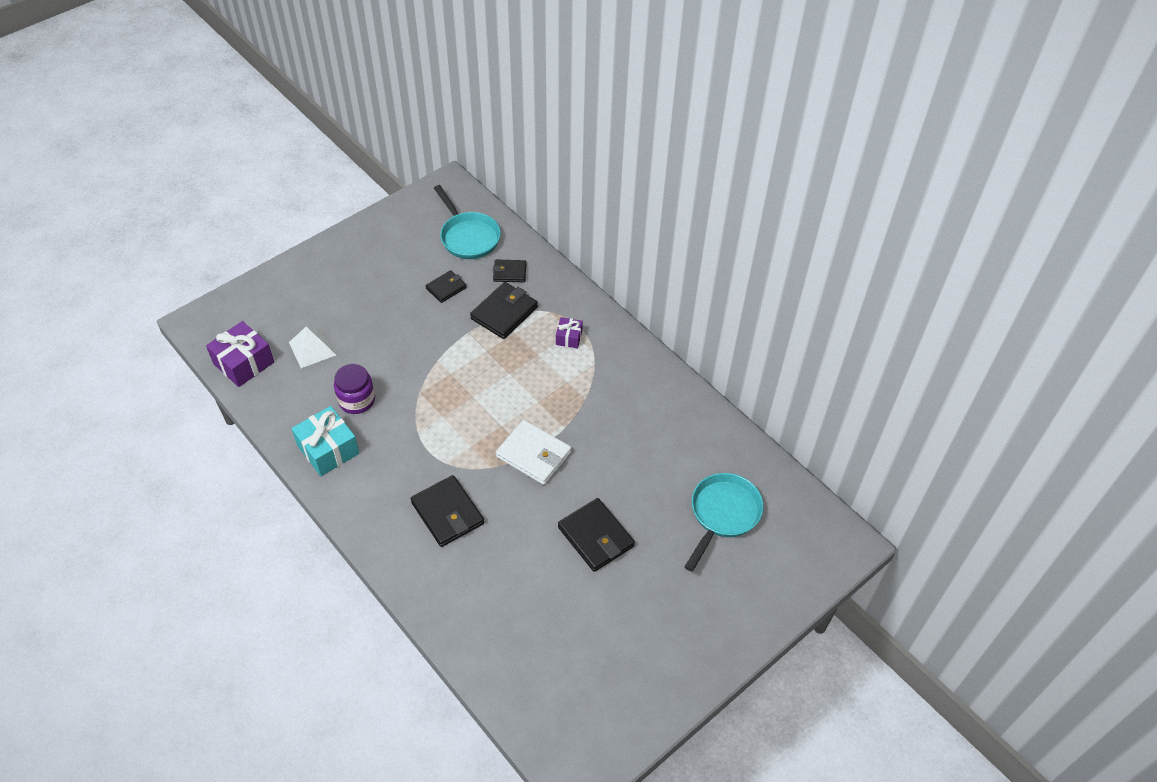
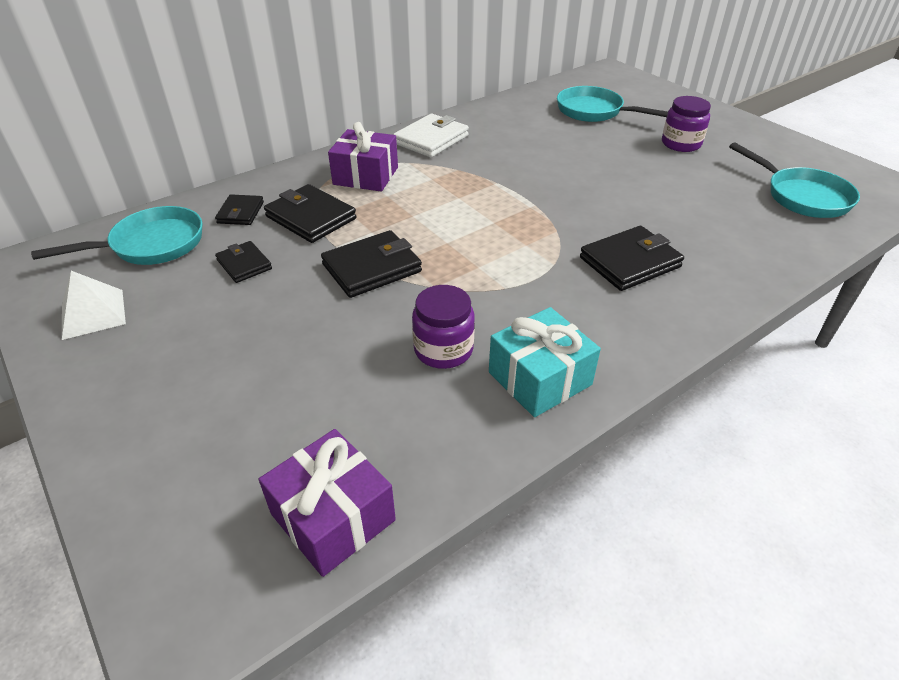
camera: 85 degrees left, 10 degrees down
white pyramid [289,326,336,368] -> white pyramid moved to [62,271,126,340]
white wallet [496,420,571,485] -> white wallet moved to [393,114,469,157]
purple gift [556,317,583,348] -> purple gift [328,122,398,192], size x1.83
black wallet [558,498,635,572] -> black wallet moved to [321,230,422,298]
none -> purple jar [662,96,711,152]
none -> turquoise pan [729,142,860,218]

